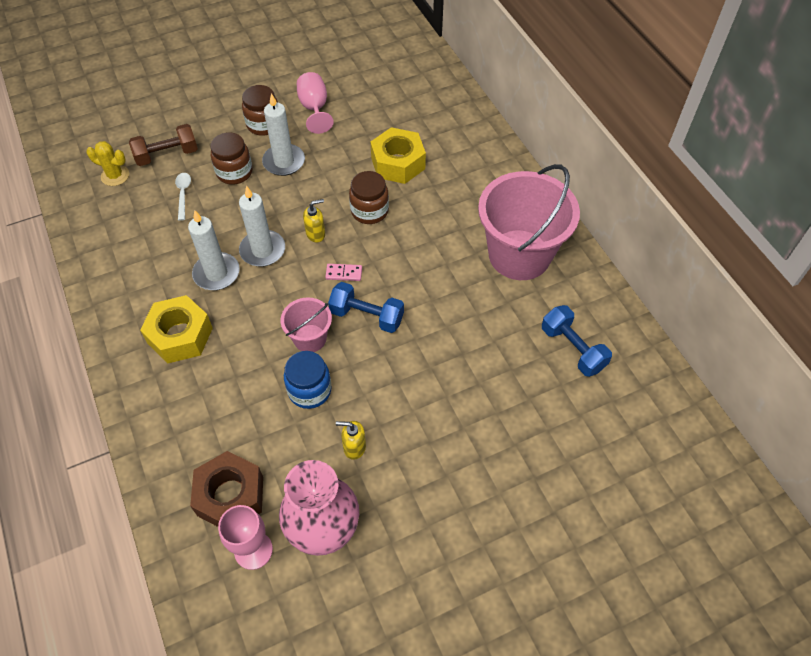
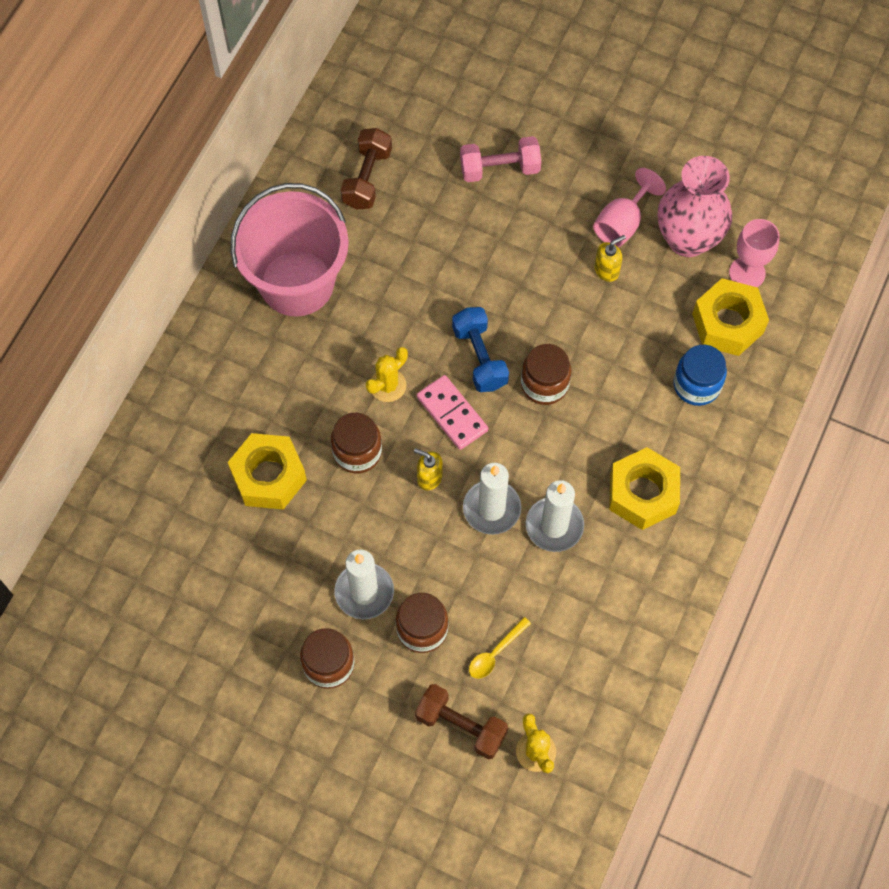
camera: 130 degrees left, 10 degrees up
white spoon [175,173,191,221] -> yellow spoon [469,617,531,679]
brown nut [190,451,263,527] -> yellow nut [692,278,769,356]
pink bucket [280,297,332,352] -> brown jar [521,344,571,405]
blue jar [284,351,332,409] -> blue jar moved to [674,345,727,406]
pink goblet [297,72,334,134] -> pink goblet moved to [593,168,666,247]
pink domino [325,264,362,281] -> pink domino [417,375,488,450], size x1.72
yellow soap dispenser [336,421,366,460] -> yellow soap dispenser turned 90 degrees counterclockwise [595,235,626,282]
blue dumbbell [542,305,612,377] -> brown dumbbell [341,128,392,210]
none -> yellow cactus [365,347,408,402]
none -> pink dumbbell [460,136,541,182]

